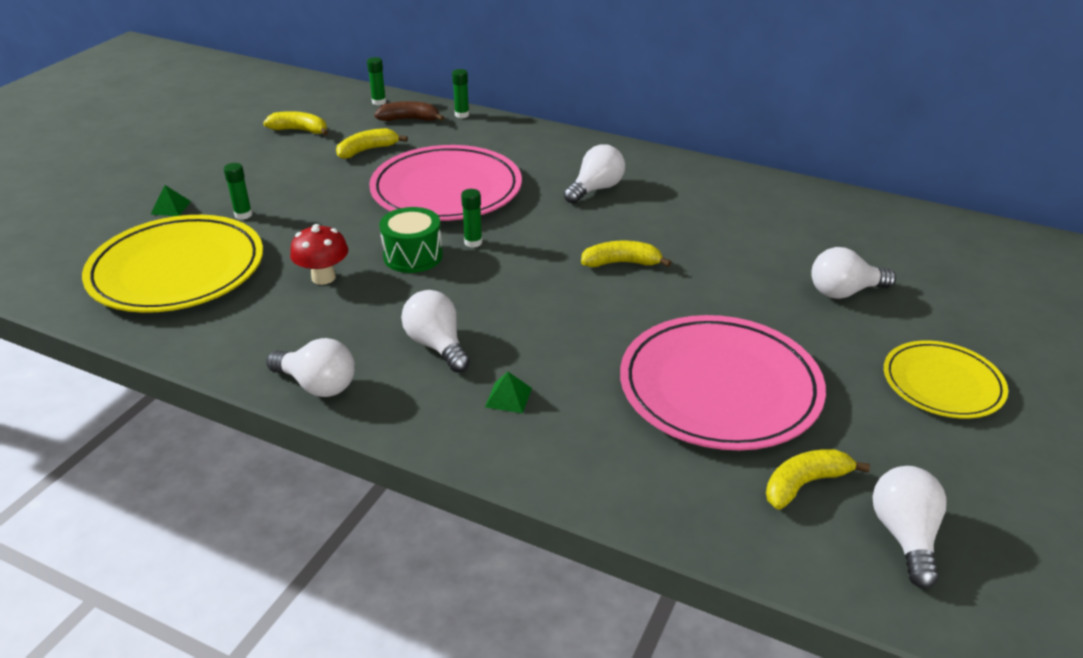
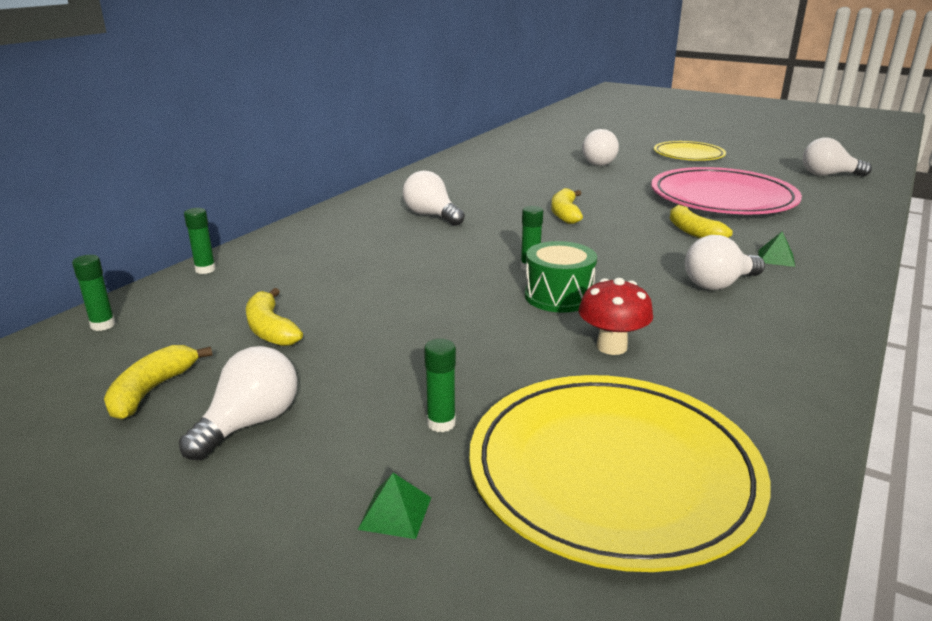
camera: 85 degrees left, 10 degrees down
white light bulb [266,338,355,397] -> white light bulb moved to [179,346,298,460]
pink plate [369,145,522,221] -> none
brown banana [375,101,445,121] -> none
yellow banana [766,449,870,510] -> yellow banana moved to [670,205,733,238]

